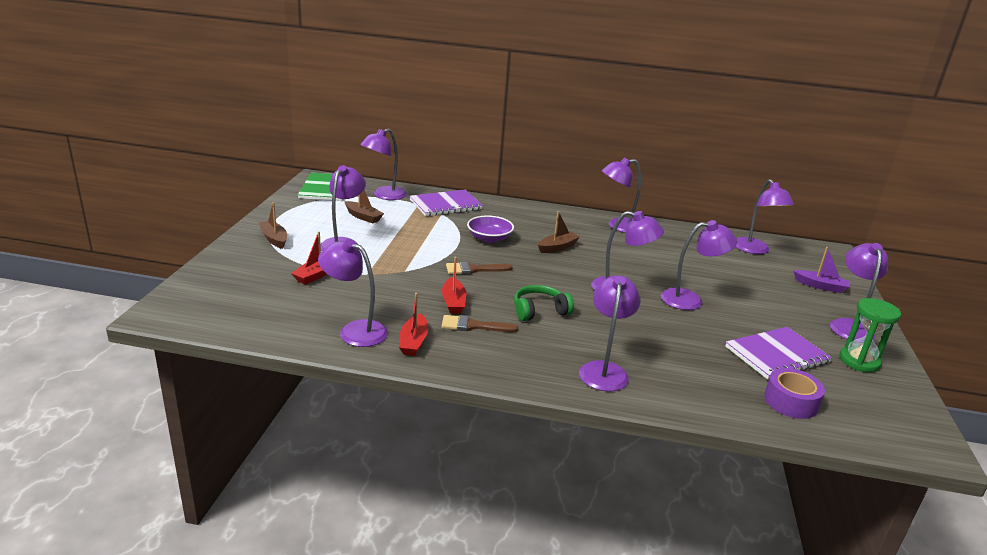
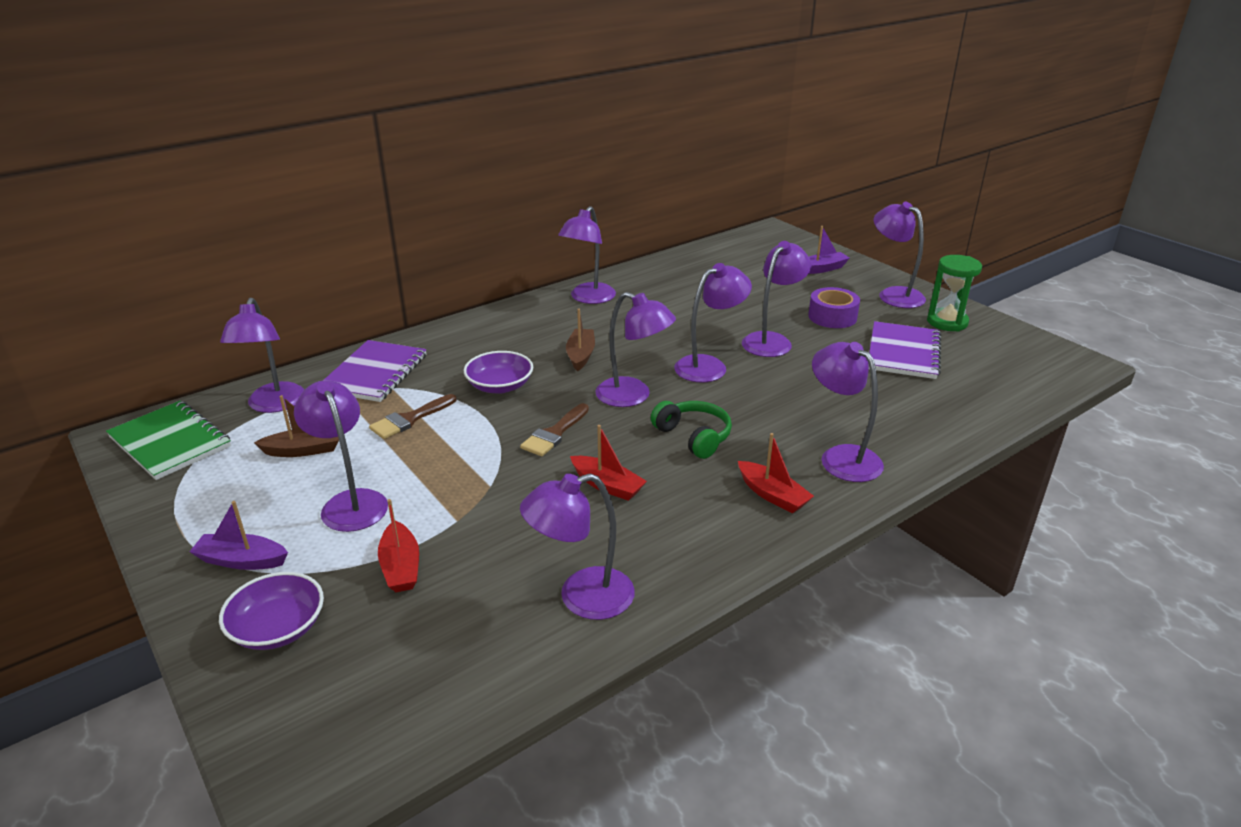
camera: 45 degrees left, 5 degrees up
brown boat [259,202,287,249] -> purple boat [189,501,288,570]
red boat [399,293,428,356] -> red boat moved to [738,433,814,513]
brown brush [442,315,518,332] -> brown brush moved to [369,394,457,439]
green headphones [514,285,574,321] -> green headphones turned 120 degrees clockwise [651,401,732,459]
purple lamp [735,179,794,254] -> purple lamp moved to [595,292,676,407]
purple tape [764,368,825,419] -> purple tape moved to [808,287,860,328]
none -> purple bowl [219,572,324,650]

